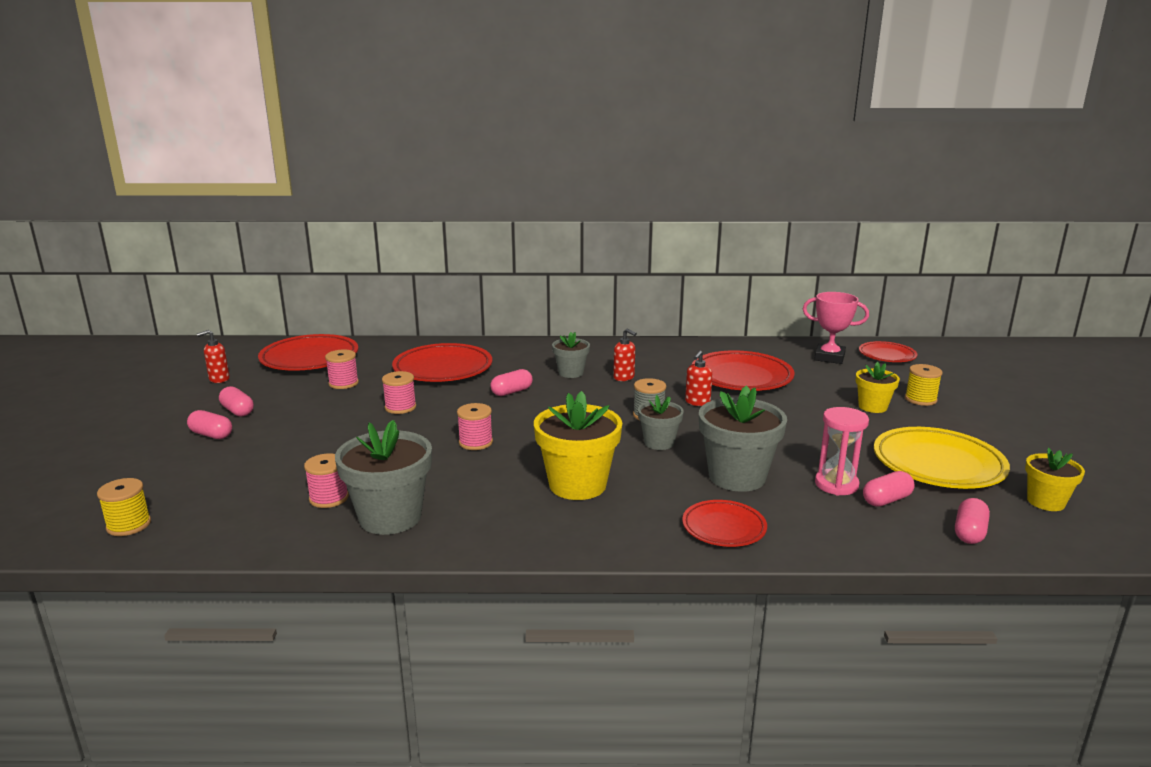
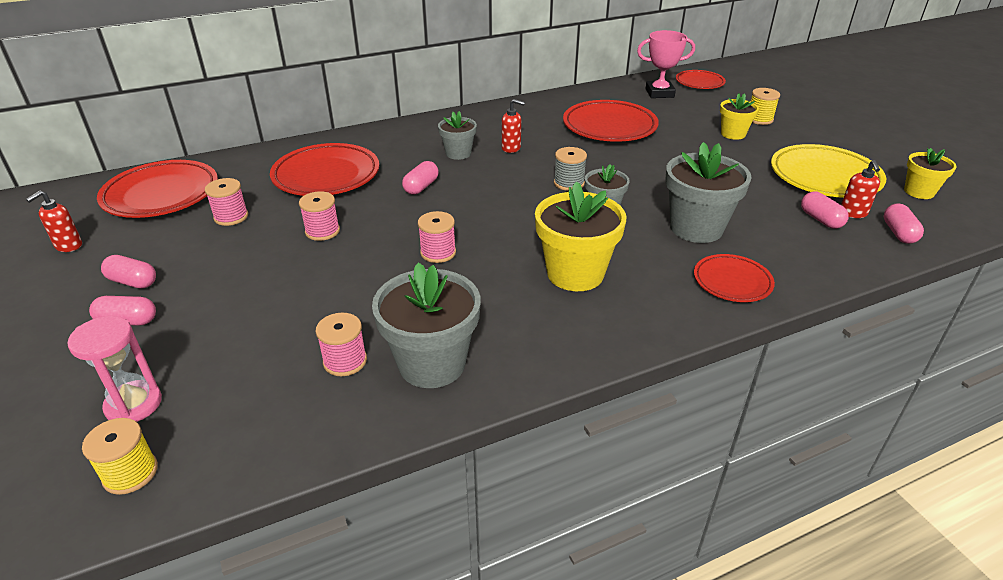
camera: 25 degrees left, 15 degrees up
red soap dispenser [685,351,712,406] -> red soap dispenser moved to [841,160,880,218]
pink hourglass [815,407,869,496] -> pink hourglass moved to [67,316,162,422]
pink capsule [863,471,915,507] -> pink capsule turned 60 degrees counterclockwise [801,191,849,229]

